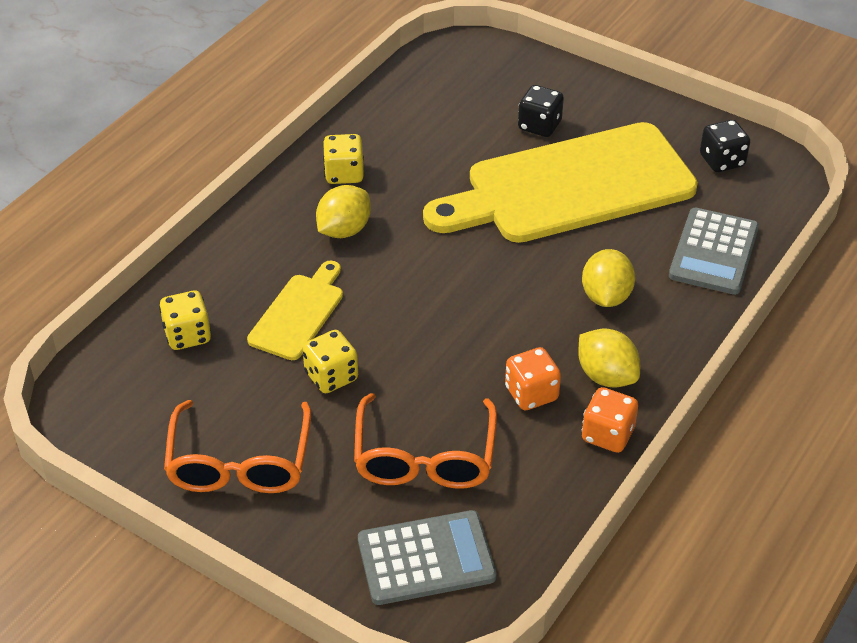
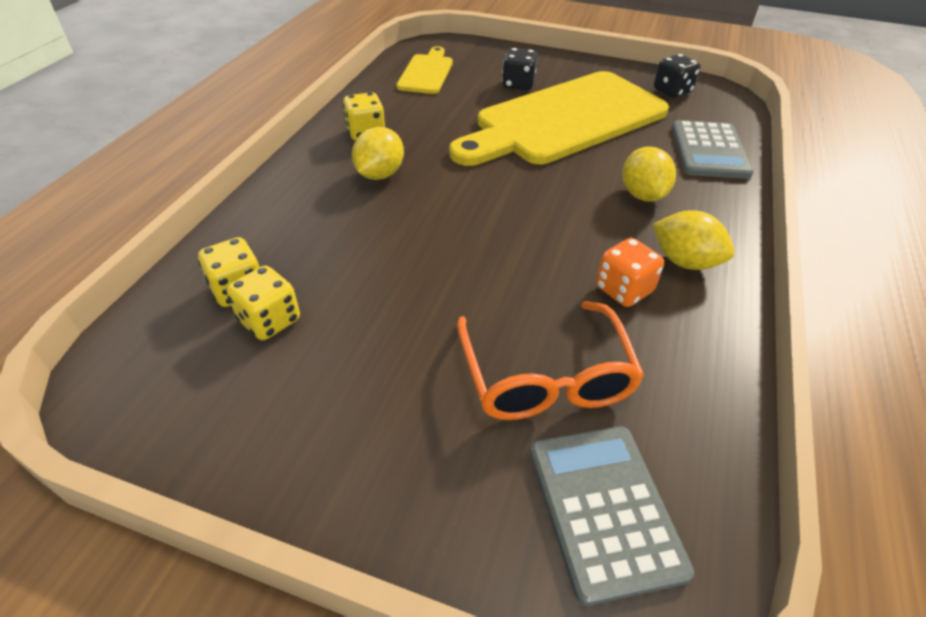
camera: 15 degrees left, 0 degrees up
orange glasses [164,400,311,493] -> none
yellow cutting board [247,261,343,360] -> yellow cutting board moved to [397,46,453,94]
yellow dice [303,330,358,393] -> yellow dice moved to [227,266,300,340]
grey calculator [358,510,497,605] -> grey calculator turned 75 degrees counterclockwise [530,426,694,606]
orange dice [582,387,638,453] -> none

